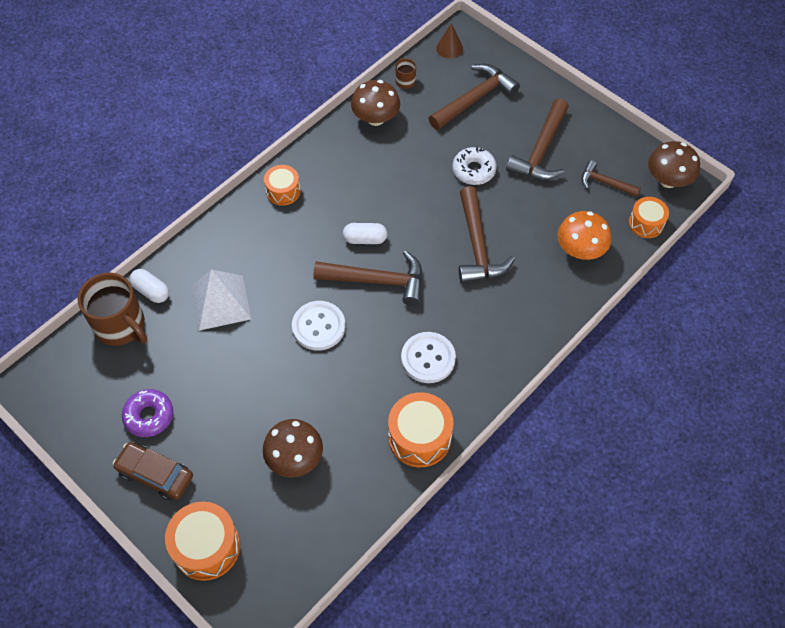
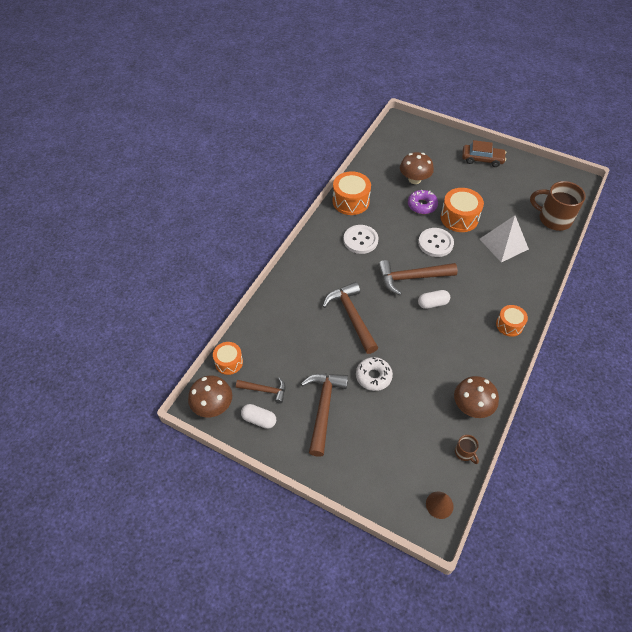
camera: 165 degrees right, 5 degrees down
purple donut [122,389,173,437] -> purple donut moved to [408,190,438,214]
white capsule [129,269,169,303] -> white capsule moved to [241,404,276,429]
orange drum [165,502,240,581] -> orange drum moved to [441,188,484,232]
brown hammer [428,64,520,130] -> none
orange mushroom [557,211,611,260] -> none

